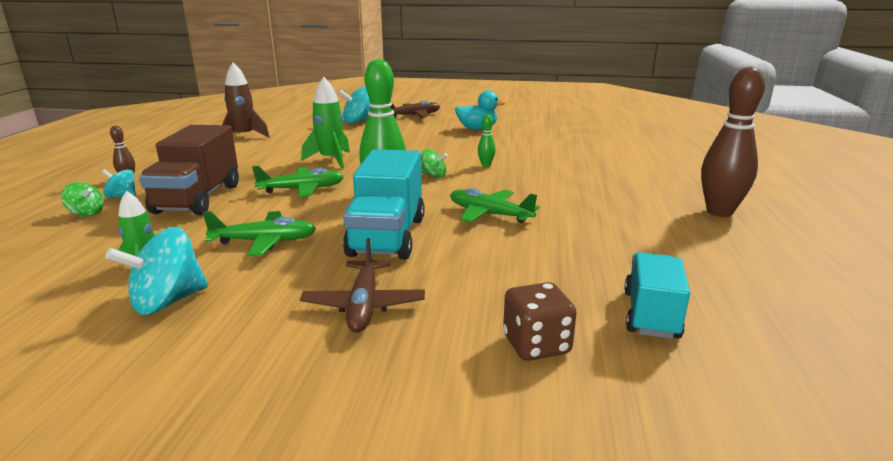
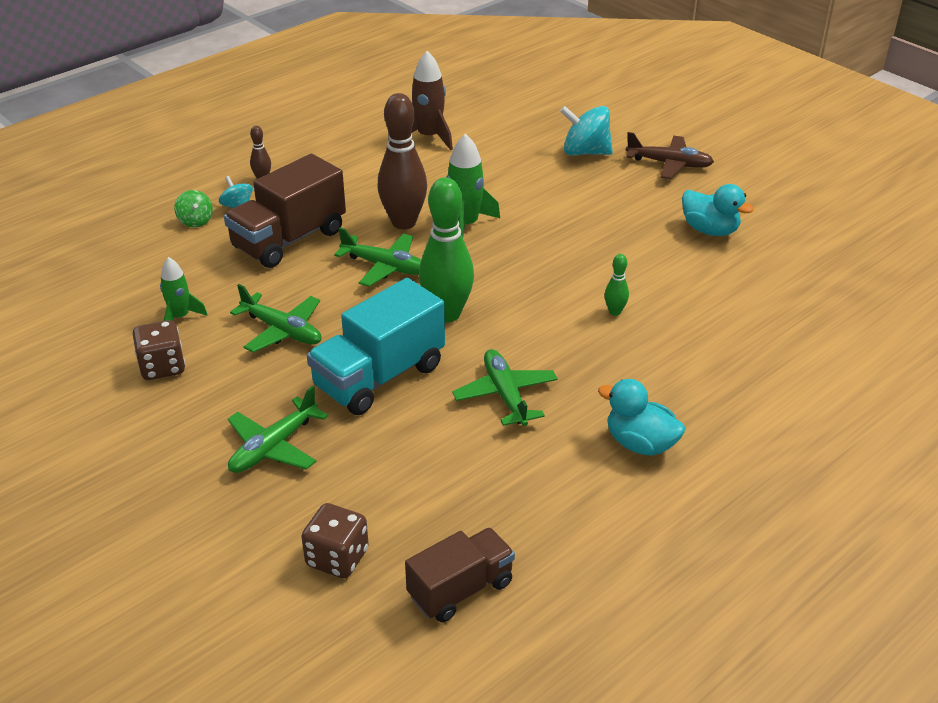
camera: 40 degrees right, 15 degrees up
turquoise spinning top [105,227,208,315] -> brown dice [133,320,185,380]
brown plane [300,238,425,333] -> green plane [228,386,328,473]
green spinning top [421,149,448,178] -> none
turquoise truck [624,252,690,339] -> brown truck [405,528,515,623]
brown bowling pin [701,67,765,217] -> brown bowling pin moved to [378,93,427,229]
none -> turquoise duck [598,379,685,456]

